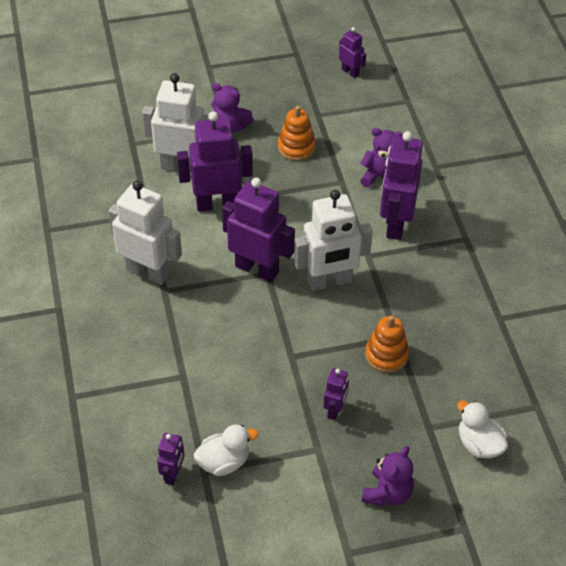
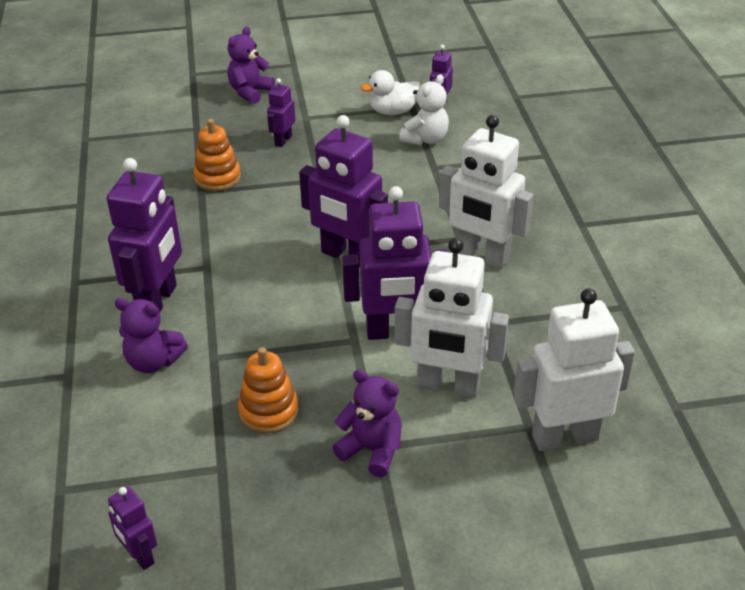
camera: 175 degrees left, 10 degrees down
white robot [294,190,373,291] -> white robot moved to [513,288,635,451]
white duck [457,400,508,458] -> none
none -> white teddy bear [399,74,449,146]

